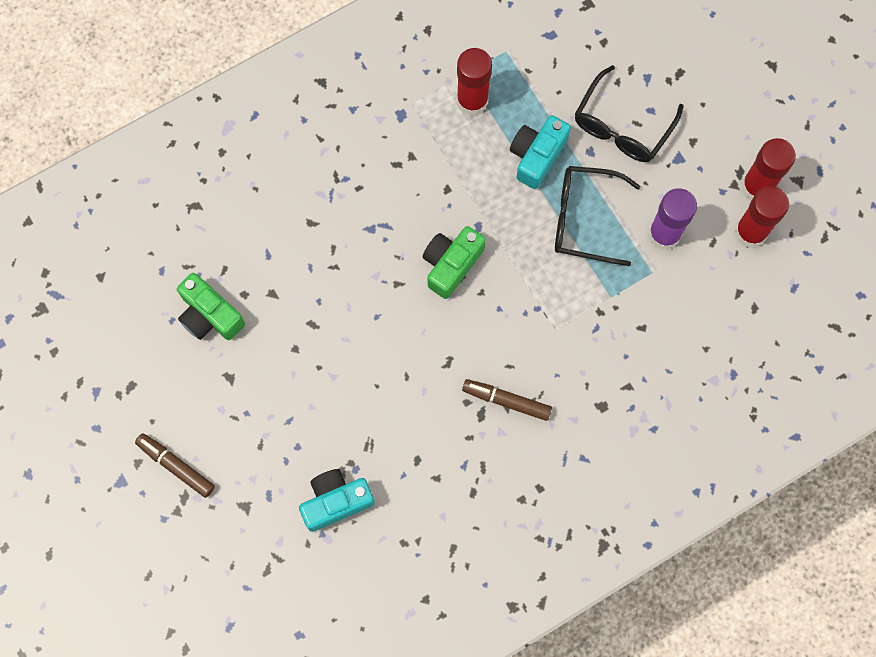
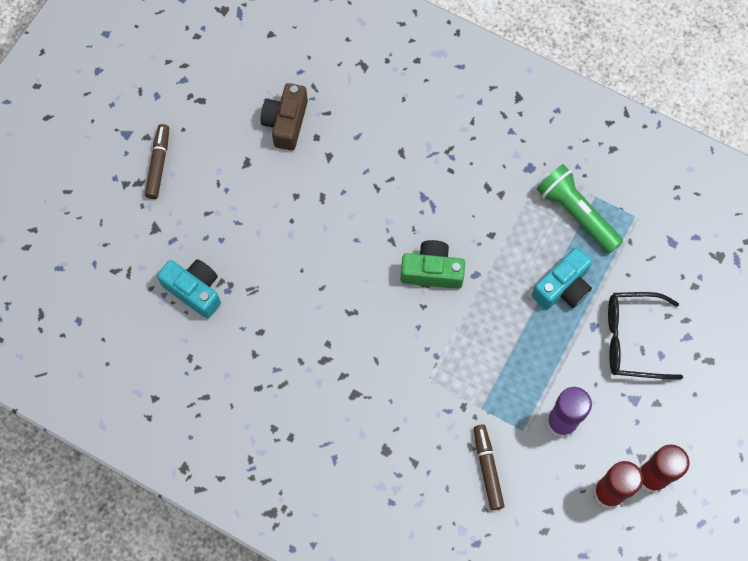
camera: 60 degrees right, 5 degrees down
green camera [177,273,245,340] -> brown camera [260,83,308,151]
red glue stick [457,48,492,116] -> green flashlight [537,164,623,254]
brown marker [462,379,552,421] -> brown marker moved to [474,425,505,510]
turquoise camera [510,115,571,189] -> turquoise camera turned 135 degrees clockwise [532,247,592,310]
black glasses [555,166,641,266] -> none

